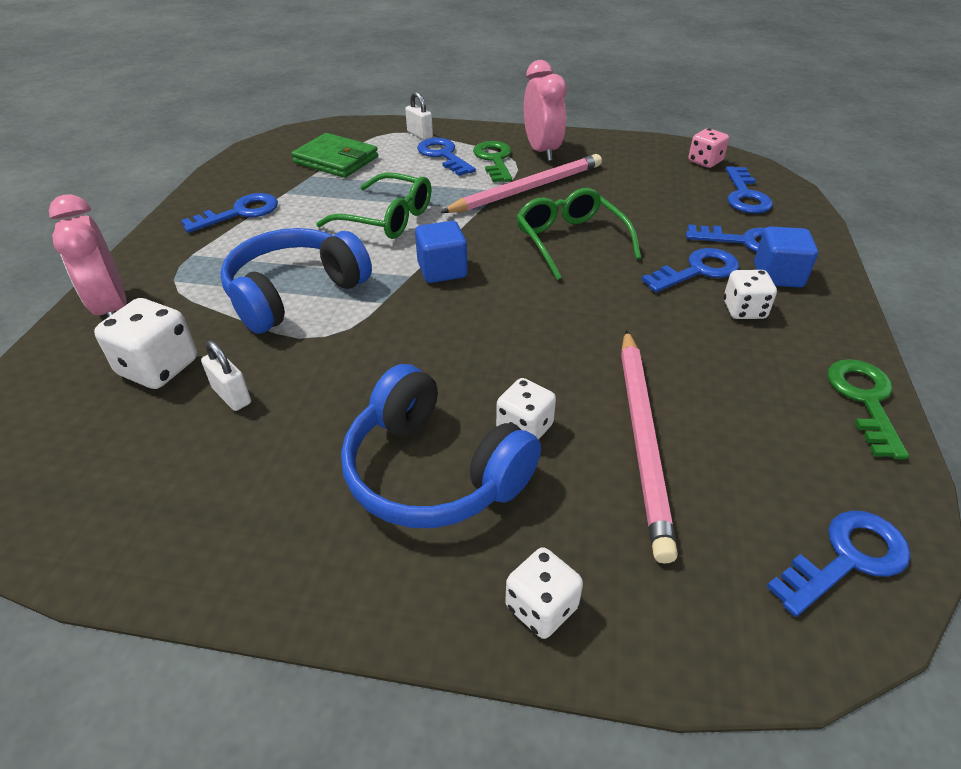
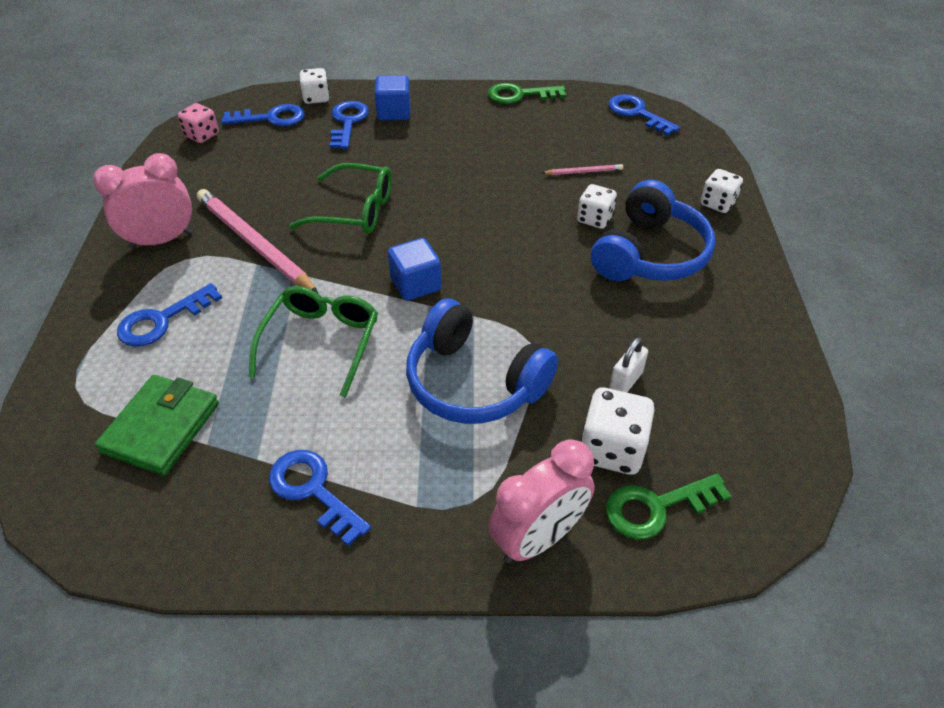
camera: 100 degrees left, 5 degrees up
white padlock [405,92,433,140] -> none
green key [473,141,512,182] -> green key moved to [606,473,731,540]
green glasses [516,188,641,280] -> green glasses turned 135 degrees counterclockwise [289,163,392,234]
pink pencil [621,330,678,564] -> pink pencil [542,164,623,175], size x0.44
blue key [641,248,739,292] -> none
white dice [724,270,777,319] -> white dice moved to [300,68,330,104]

